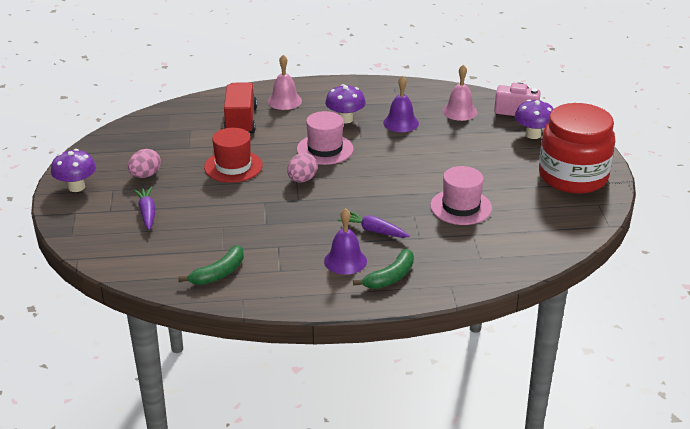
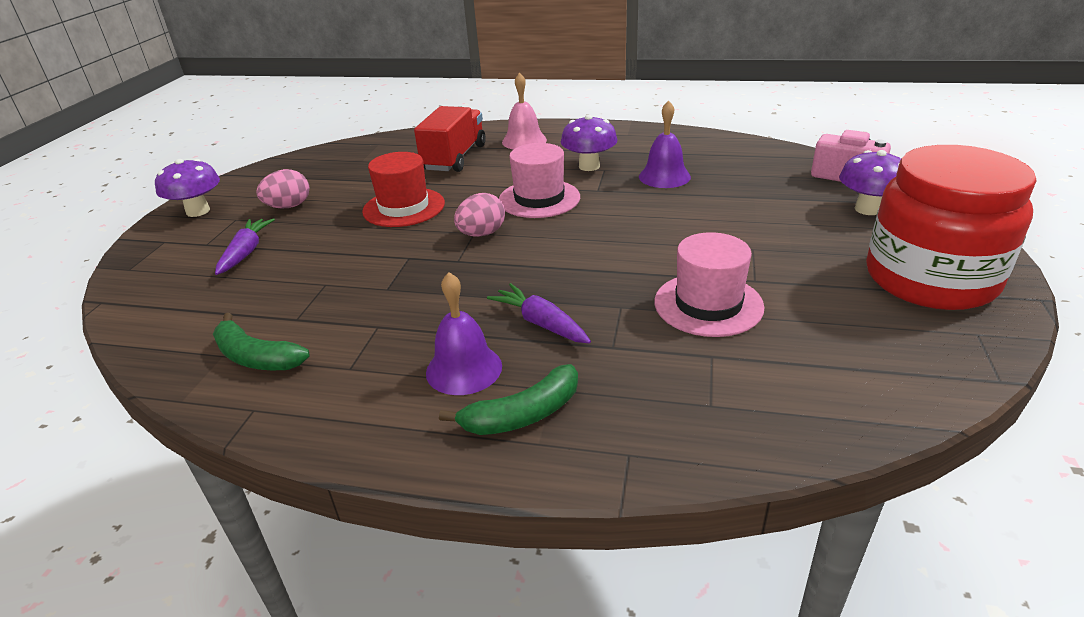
camera: 20 degrees right, 0 degrees up
green banana [178,245,244,285] -> green banana turned 60 degrees clockwise [213,313,310,370]
pink bell [442,65,477,121] -> none

